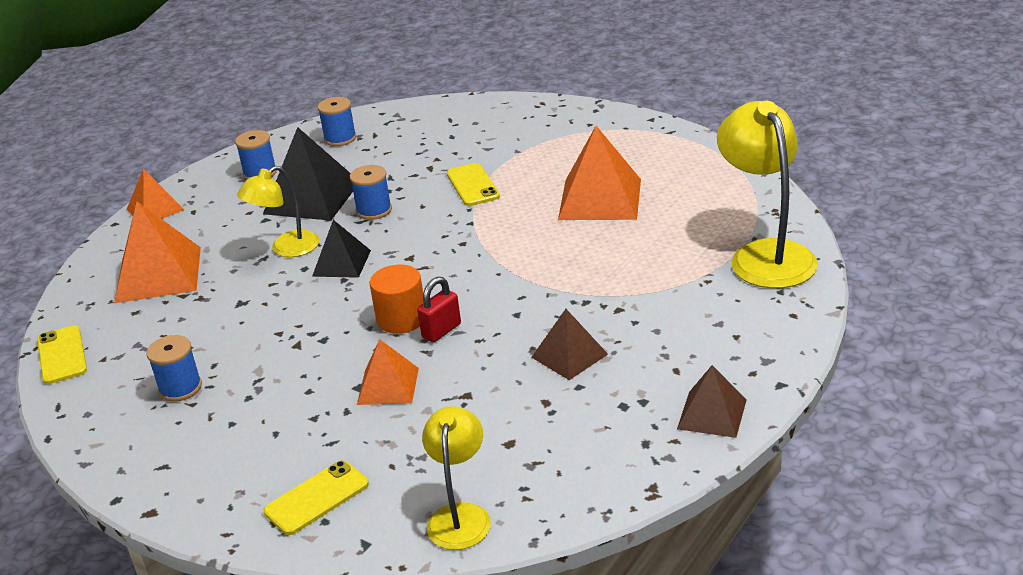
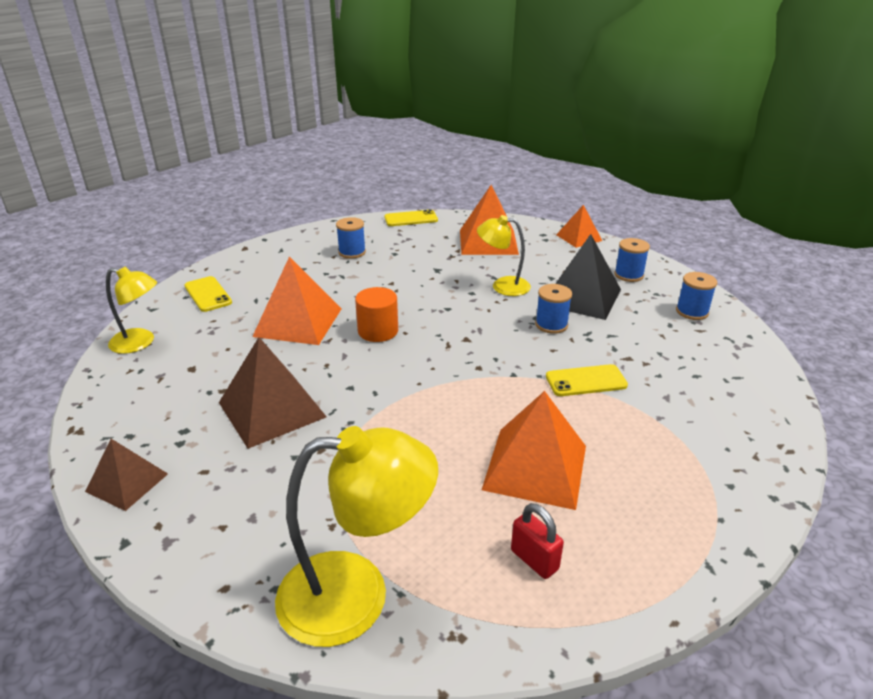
camera: 95 degrees right, 0 degrees up
yellow lamp [237,166,320,257] -> yellow lamp turned 45 degrees counterclockwise [477,215,531,296]
black pyramid [312,220,371,278] -> none
orange pyramid [357,339,419,405] -> orange pyramid [252,257,342,345], size x1.68
red padlock [417,277,461,342] -> red padlock moved to [511,503,564,579]
brown pyramid [531,309,608,380] -> brown pyramid [219,337,326,449], size x1.68

